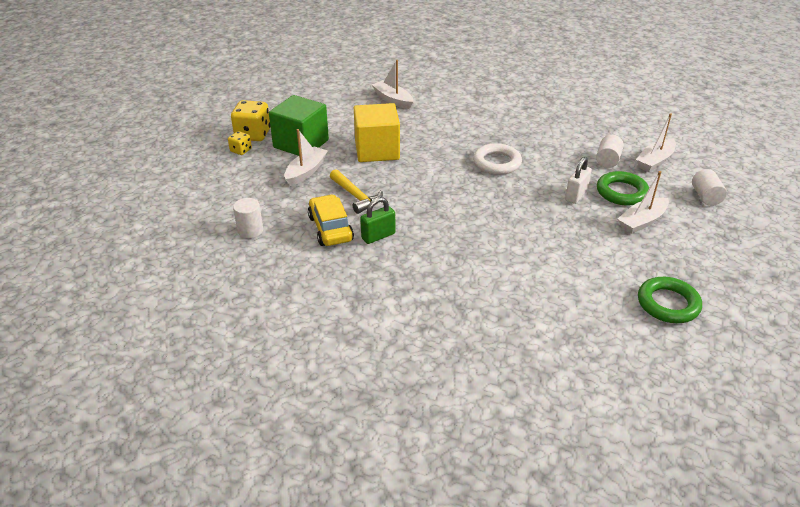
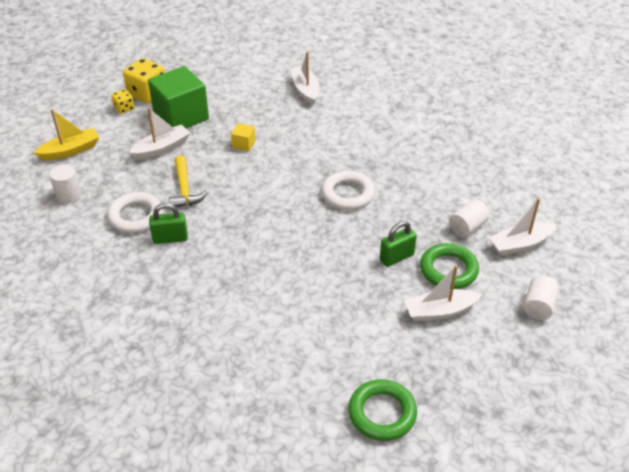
camera: 25 degrees right, 5 degrees up
yellow car [308,194,354,246] -> white ring [107,192,163,233]
yellow cube [354,103,400,162] -> yellow cube [231,123,256,151], size x0.42
white padlock [565,157,592,204] -> green padlock [380,221,417,267]
none -> yellow boat [34,109,99,160]

